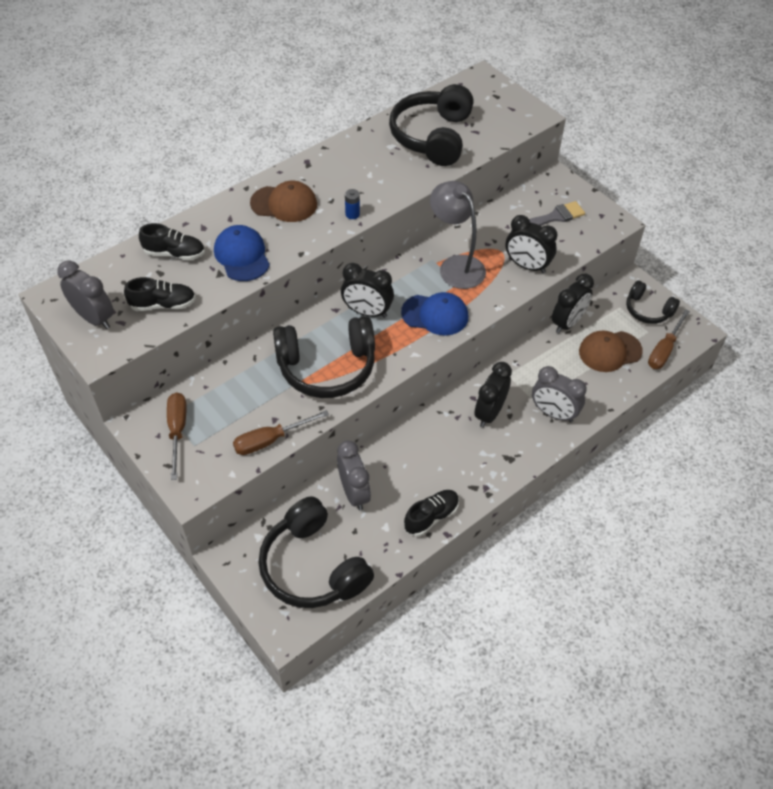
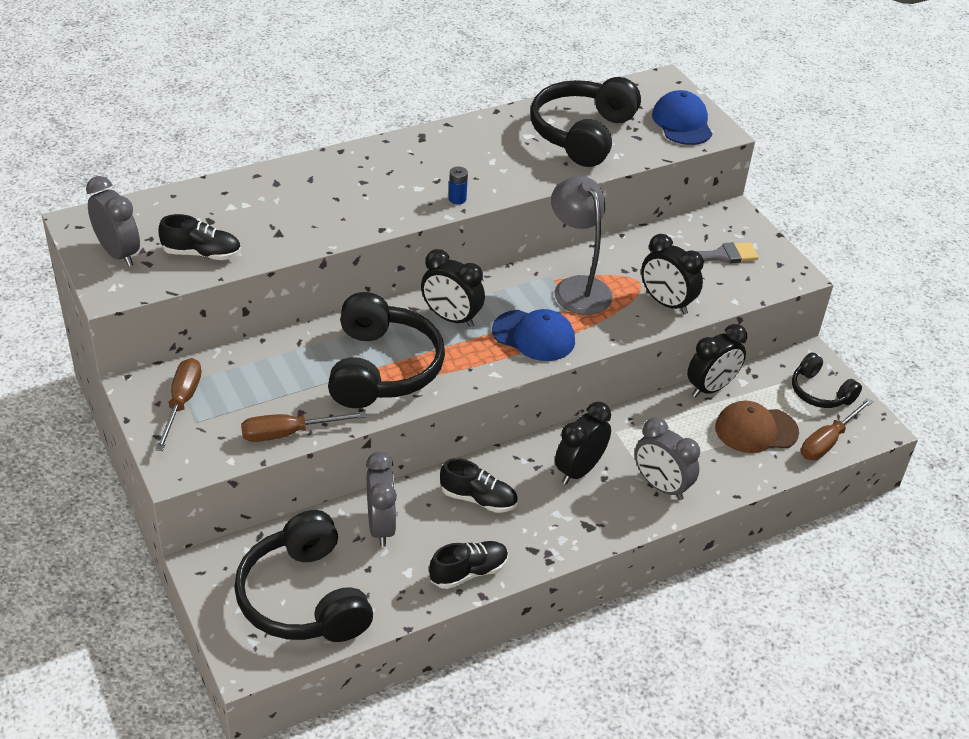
camera: 10 degrees right, 10 degrees down
black shoe [139,223,205,260] -> black shoe moved to [440,458,518,513]
blue cap [214,225,270,281] -> blue cap moved to [652,90,712,145]
brown cap [250,181,317,222] -> none
black headphones [273,316,375,398] -> black headphones turned 90 degrees counterclockwise [328,292,445,408]

